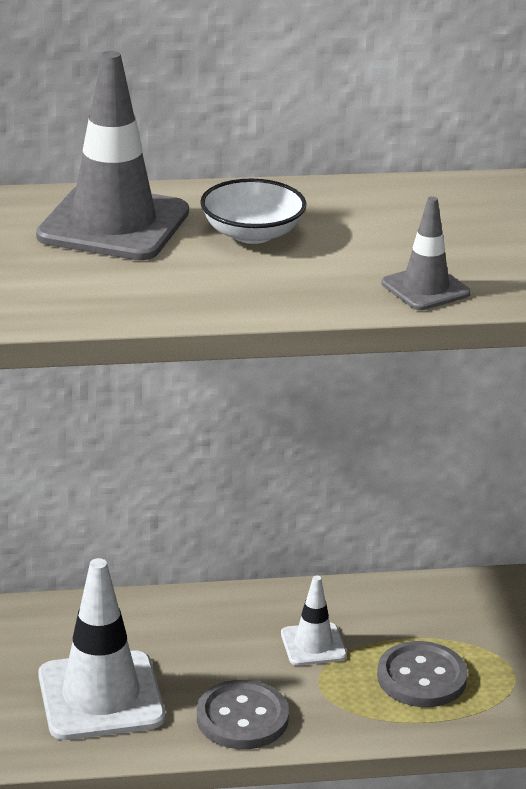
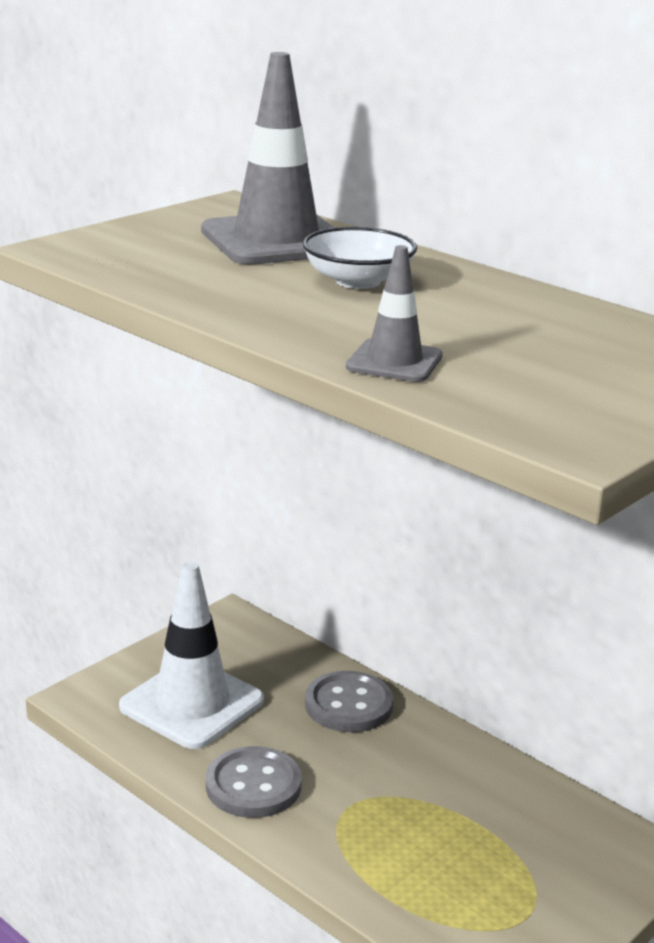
camera: 50 degrees right, 5 degrees down
white traffic cone [281,575,347,666] -> none
grey button [377,641,468,707] -> grey button moved to [305,671,393,732]

